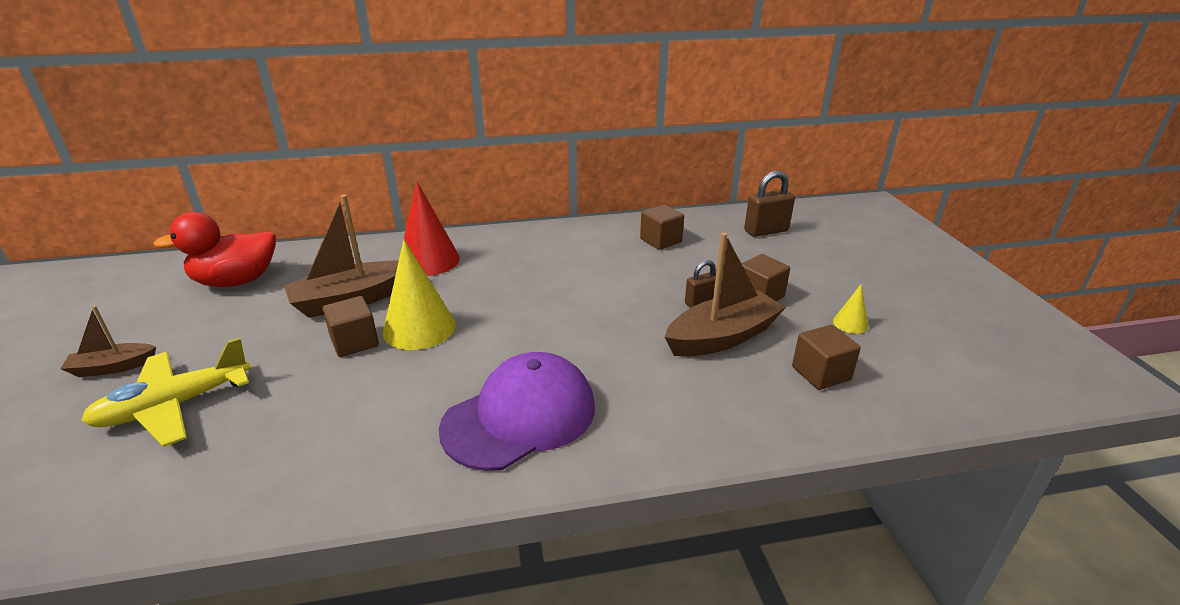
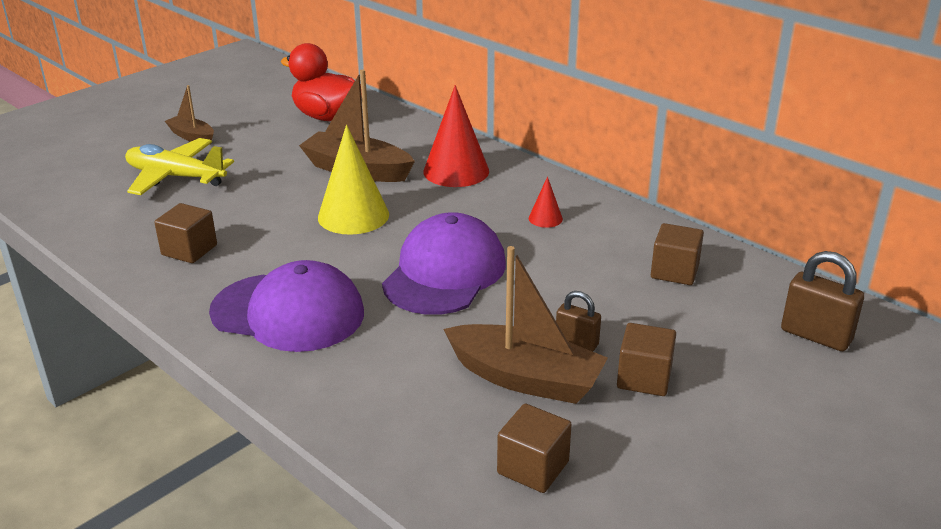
camera: 55 degrees right, 0 degrees up
brown cube [322,296,379,357] -> brown cube moved to [154,203,217,263]
yellow cone [833,284,868,334] -> none
none -> purple cap [382,212,506,315]
none -> red cone [529,176,563,228]

